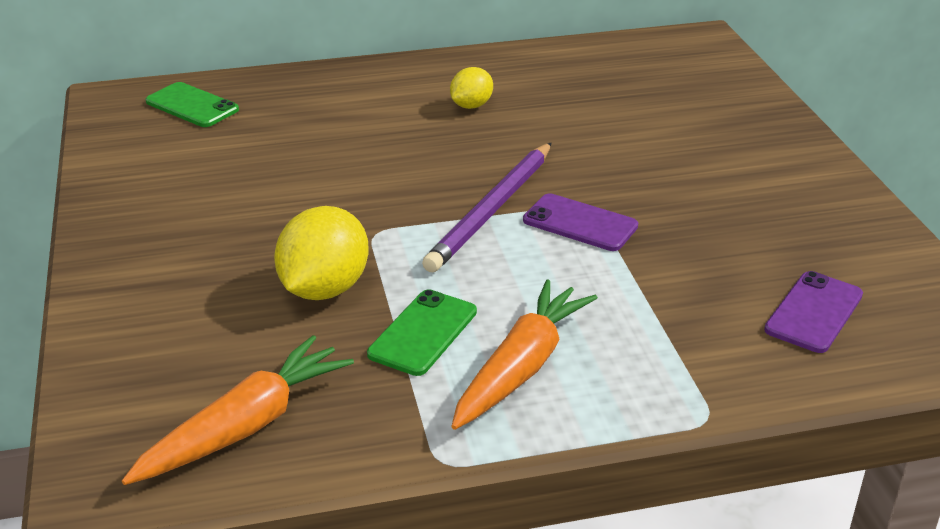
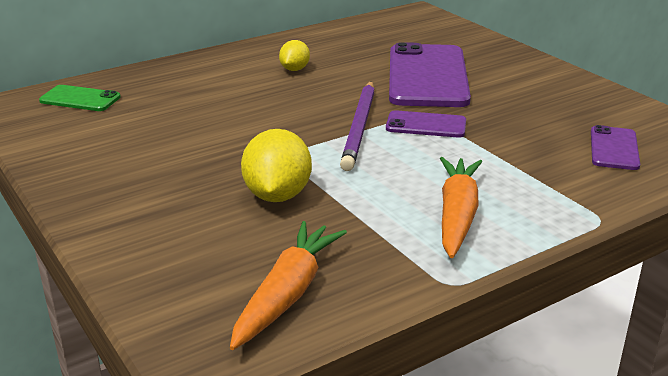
camera: 20 degrees left, 5 degrees down
green phone [367,289,477,376] -> none
none -> purple phone [389,42,471,107]

